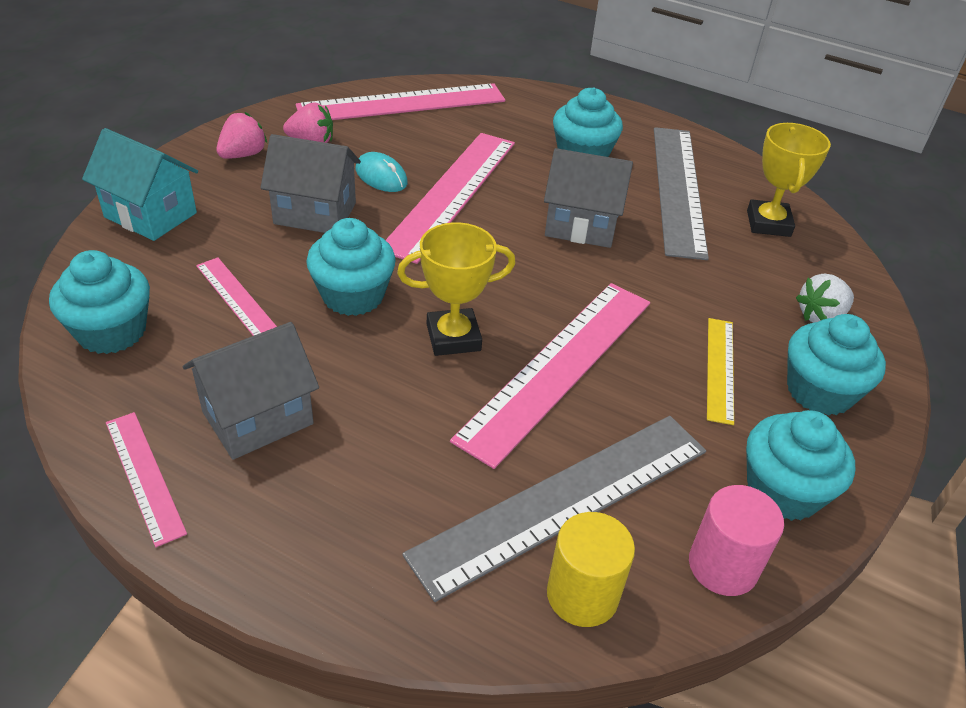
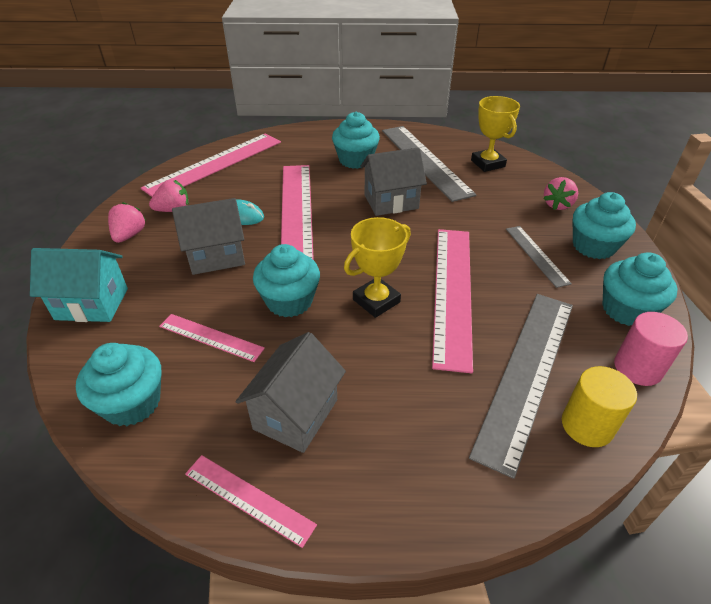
camera: 25 degrees left, 0 degrees up
yellow ruler [707,318,734,425] -> grey ruler [506,226,572,288]
white strawberry [796,274,854,323] -> pink strawberry [543,177,578,210]

